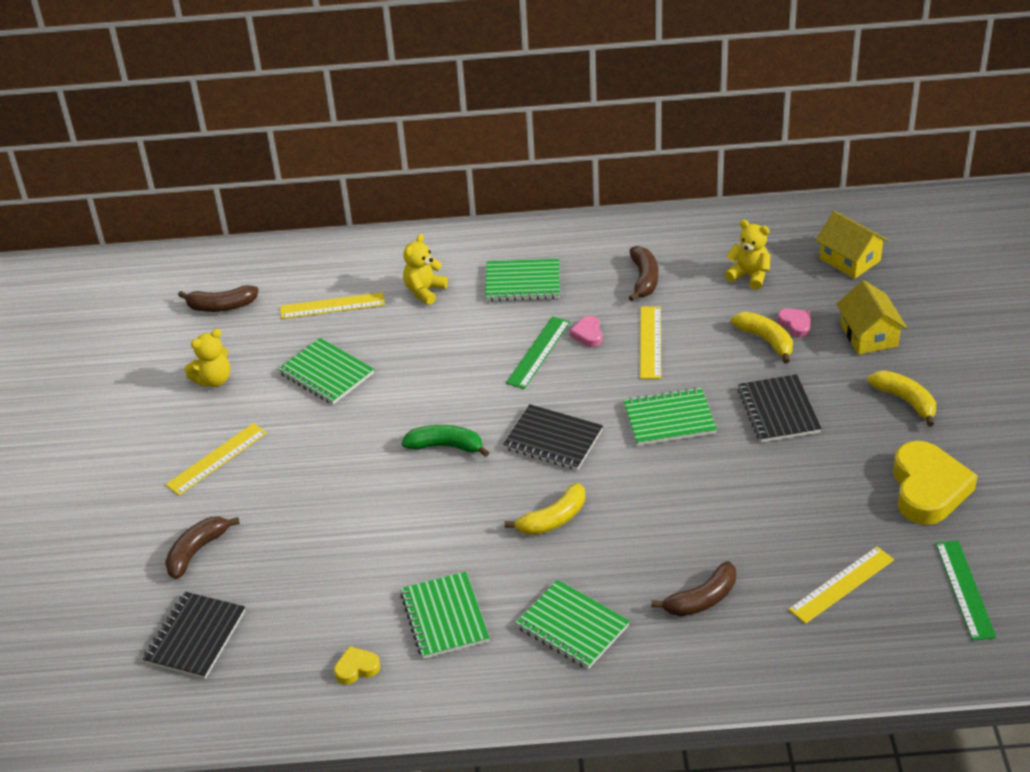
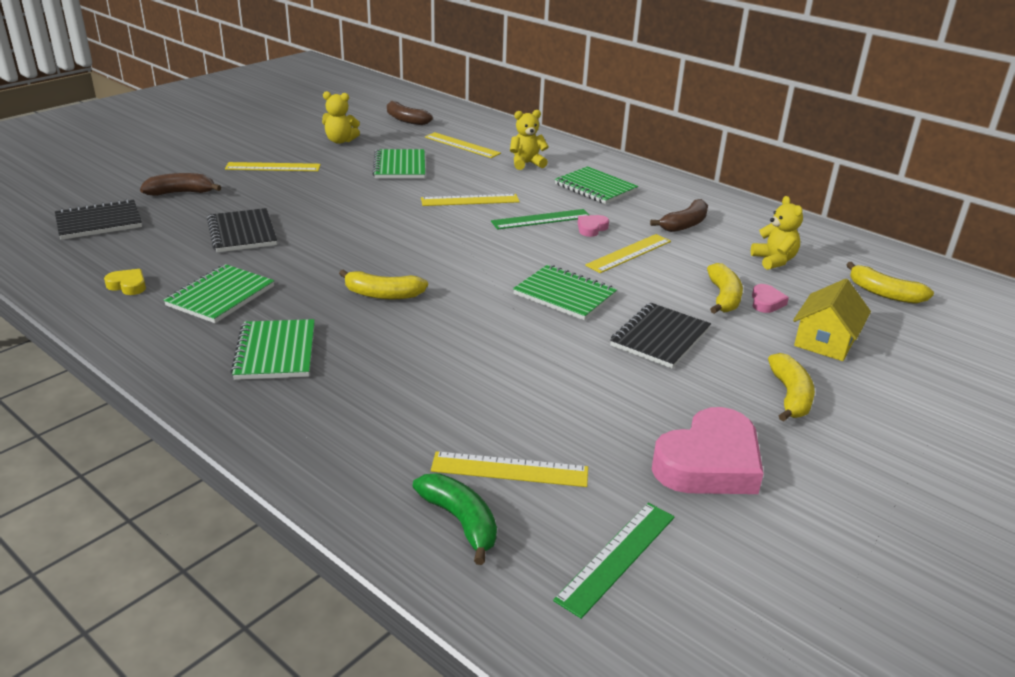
camera: 40 degrees right, 10 degrees down
green banana [402,425,489,457] -> green banana moved to [413,473,497,565]
black notebook [503,404,603,470] -> black notebook moved to [207,208,277,252]
brown banana [651,561,736,616] -> none
yellow house [816,211,889,279] -> yellow banana [846,262,934,304]
yellow heart [893,441,978,525] -> pink heart [652,407,764,494]
none -> yellow ruler [421,194,520,206]

